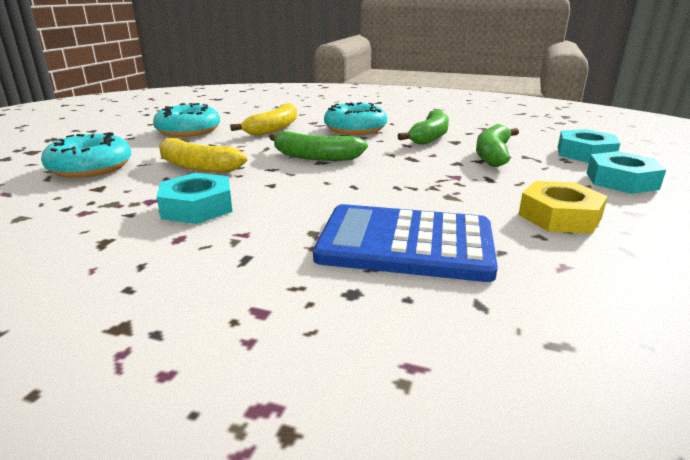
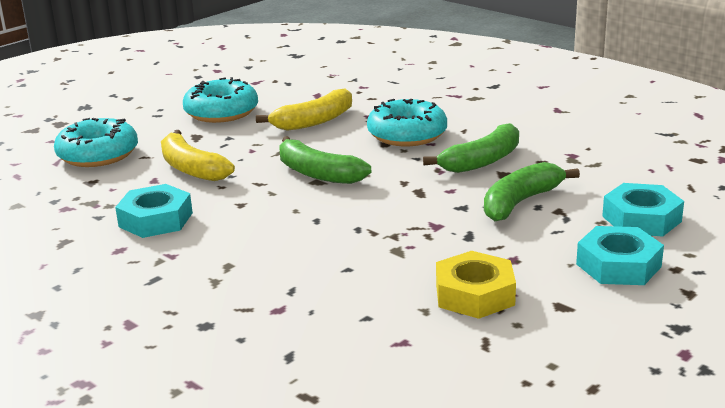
camera: 25 degrees right, 0 degrees up
blue calculator [313,204,498,282] -> none

